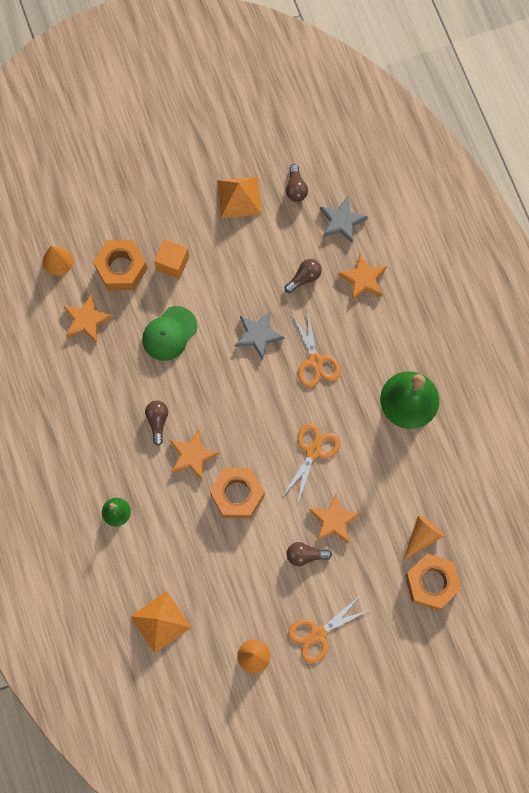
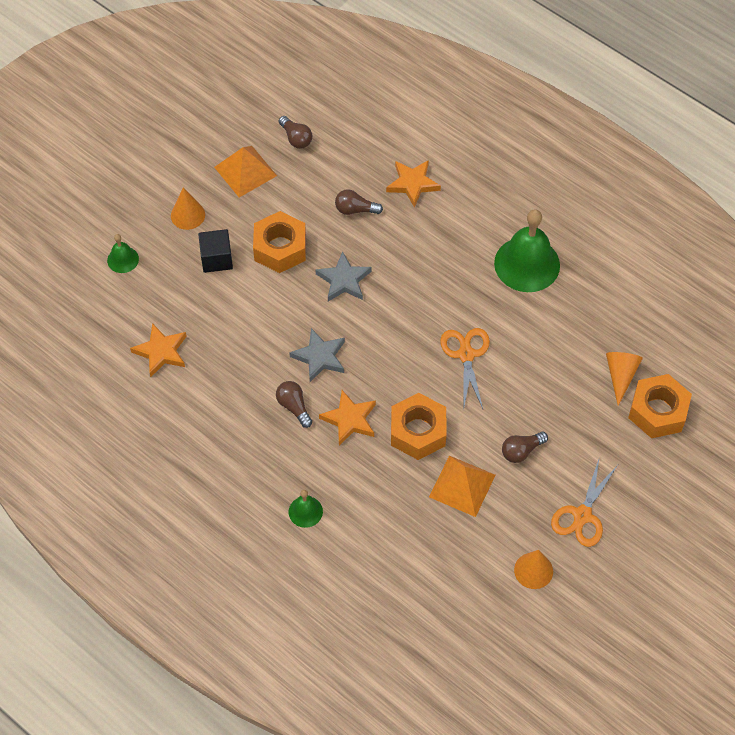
camera: 30 degrees left, 15 degrees down
orange cone [43,246,73,276] -> orange cone moved to [171,187,205,230]
orange nut [93,240,147,290] -> orange nut moved to [253,211,306,273]
orange pyramid [130,591,192,653] -> orange pyramid moved to [429,456,496,517]
green cap [142,306,197,361] -> none
orange cube [154,239,189,279] -> black cube [198,229,233,273]
brown light bulb [285,259,322,293] -> brown light bulb turned 105 degrees counterclockwise [335,189,383,215]
orange scissors [292,312,341,388] -> none
orange star [309,493,361,544] -> none
grey star [320,196,368,244] -> grey star moved to [289,328,345,382]
none -> green bell [107,234,139,273]

